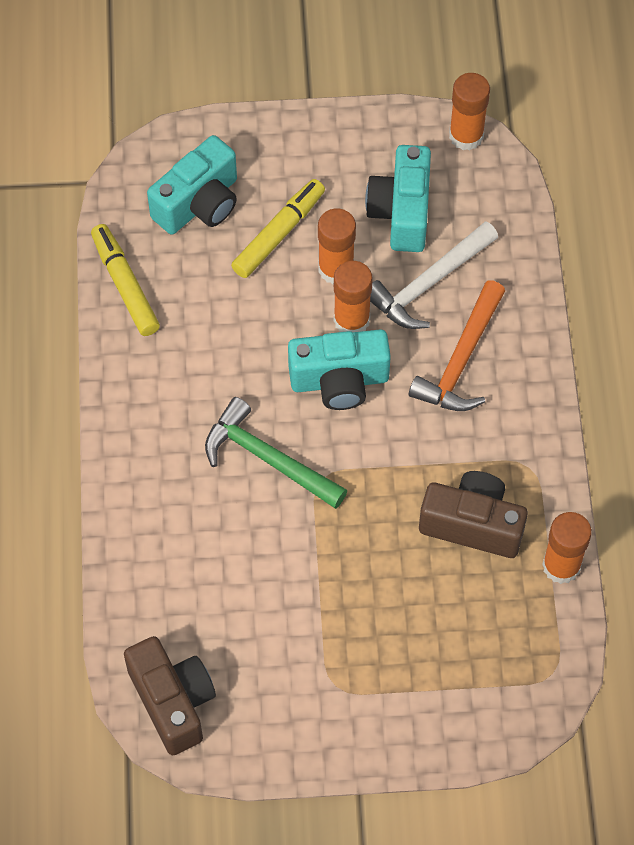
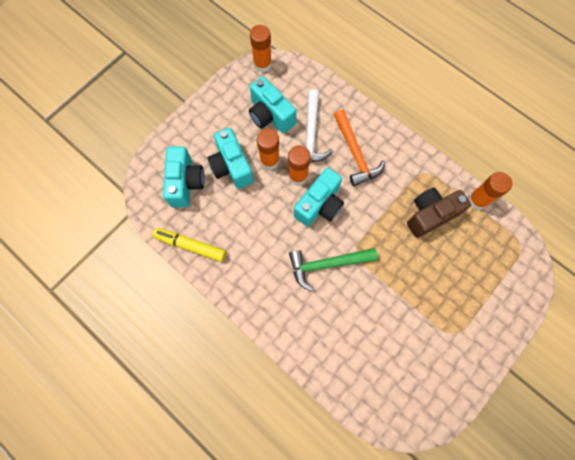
camera: 45 degrees left, 10 degrees up
brown camera [124,636,216,755] -> none
yellow marker [231,179,325,278] -> turquoise camera [207,128,254,189]

